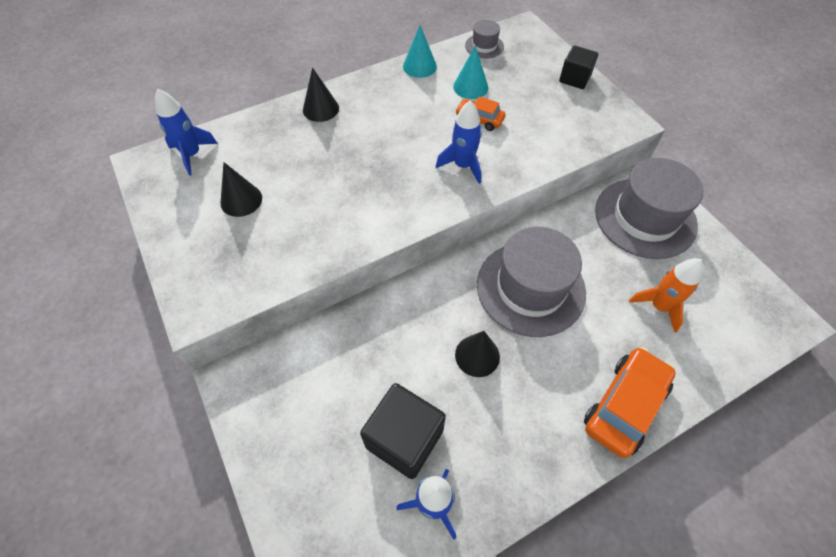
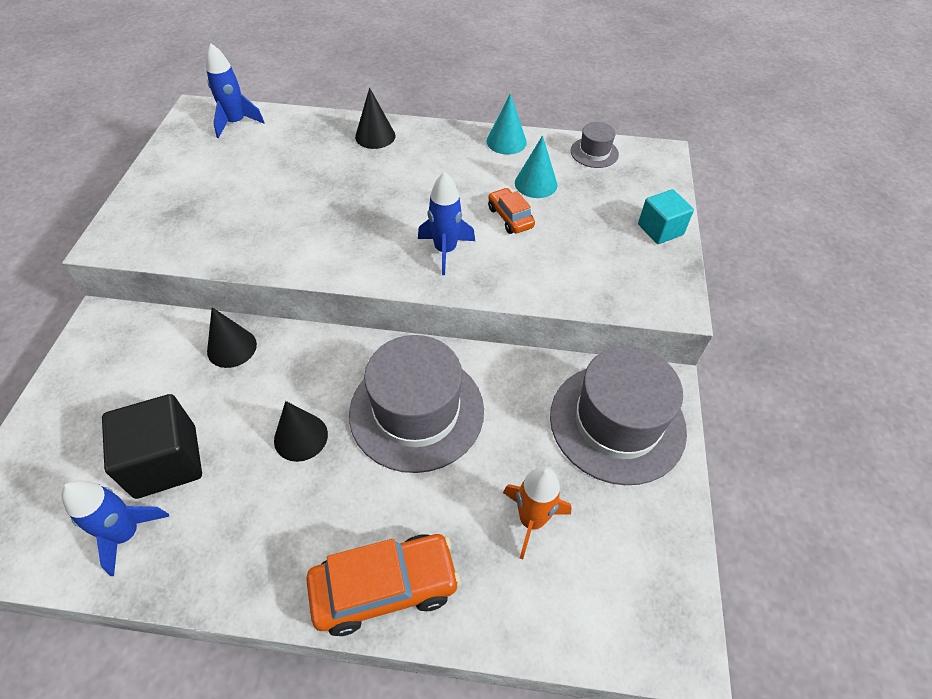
camera: 35 degrees right, 5 degrees down
black cone [221,162,262,217] -> black cone moved to [207,307,257,368]
black cube [559,46,598,89] -> turquoise cube [638,189,694,244]

